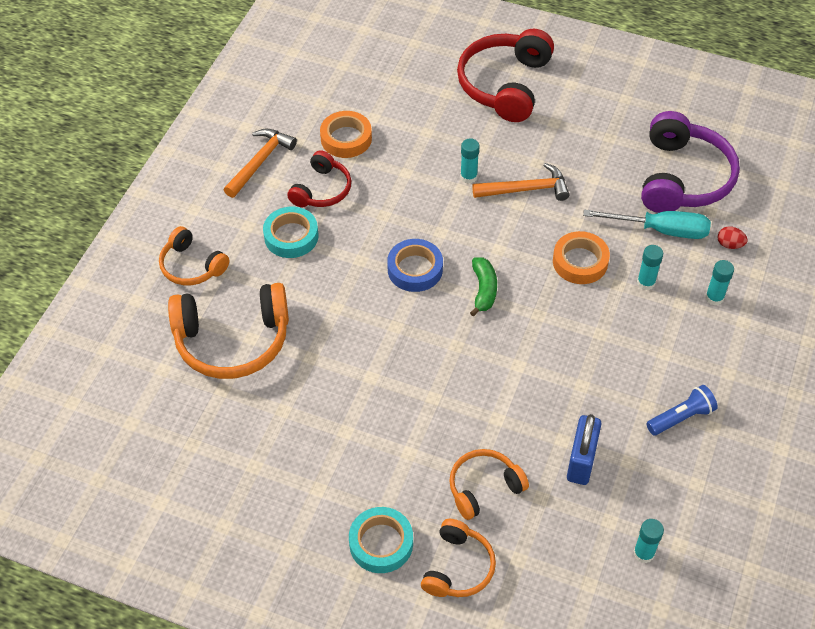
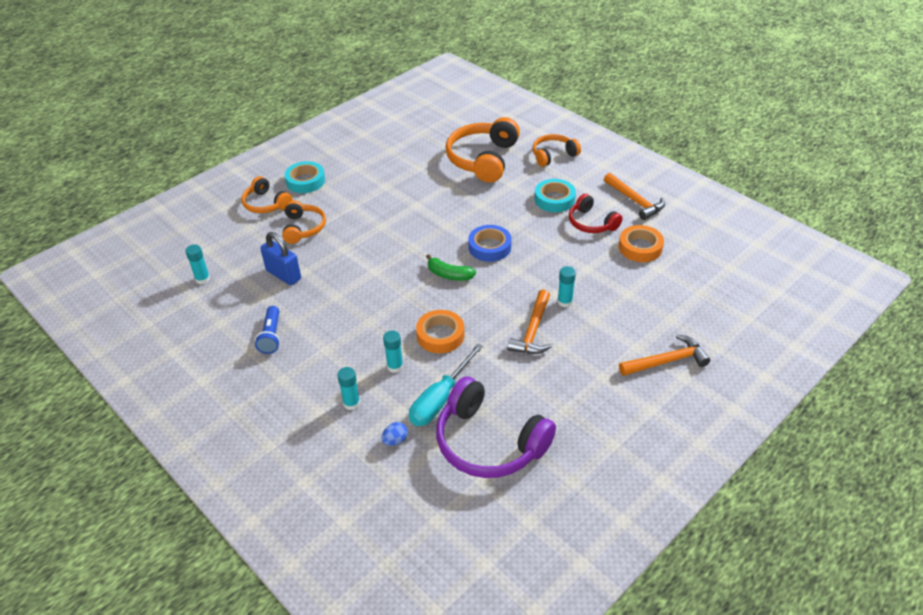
camera: 115 degrees right, 10 degrees down
red headphones [457,29,554,122] -> orange hammer [619,334,710,376]
red egg [717,226,748,249] -> blue egg [382,422,408,446]

